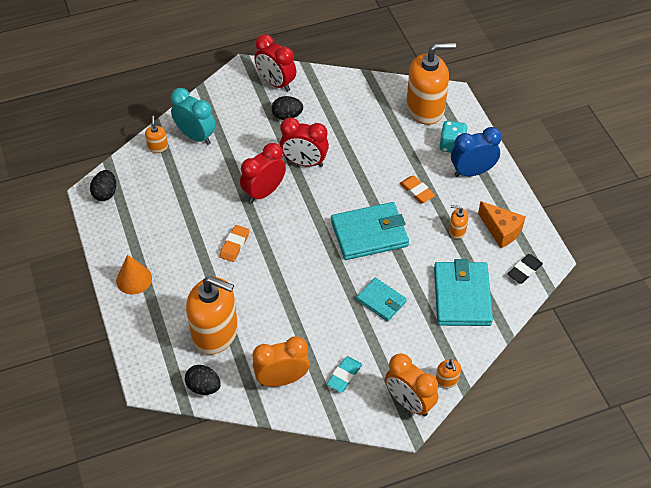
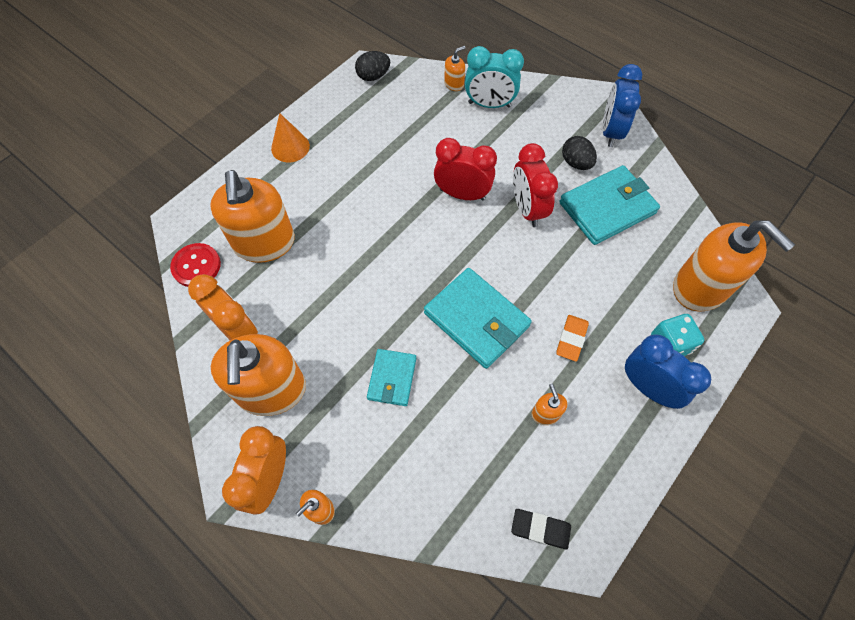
camera: 60 degrees right, 10 degrees up
turquoise clock [171,88,216,145] -> turquoise clock turned 90 degrees clockwise [465,46,524,108]
black egg [185,365,221,395] -> red button [170,243,221,287]
orange eraser [219,225,250,262] -> none
red clock [255,34,296,92] -> blue clock [602,64,642,147]
turquoise eraser [326,356,362,393] -> orange soap dispenser [211,334,306,416]
turquoise wallet [434,259,493,326] -> turquoise wallet moved to [559,165,660,245]
orange cheese [478,201,526,248] -> none

